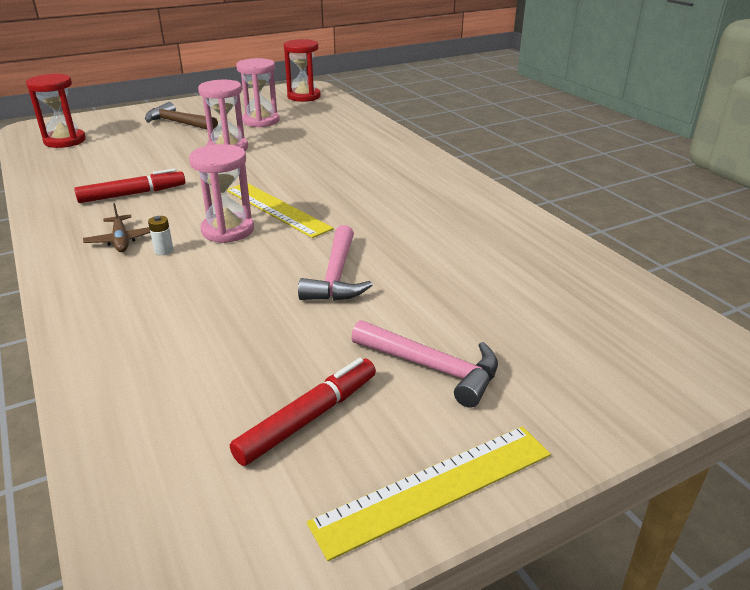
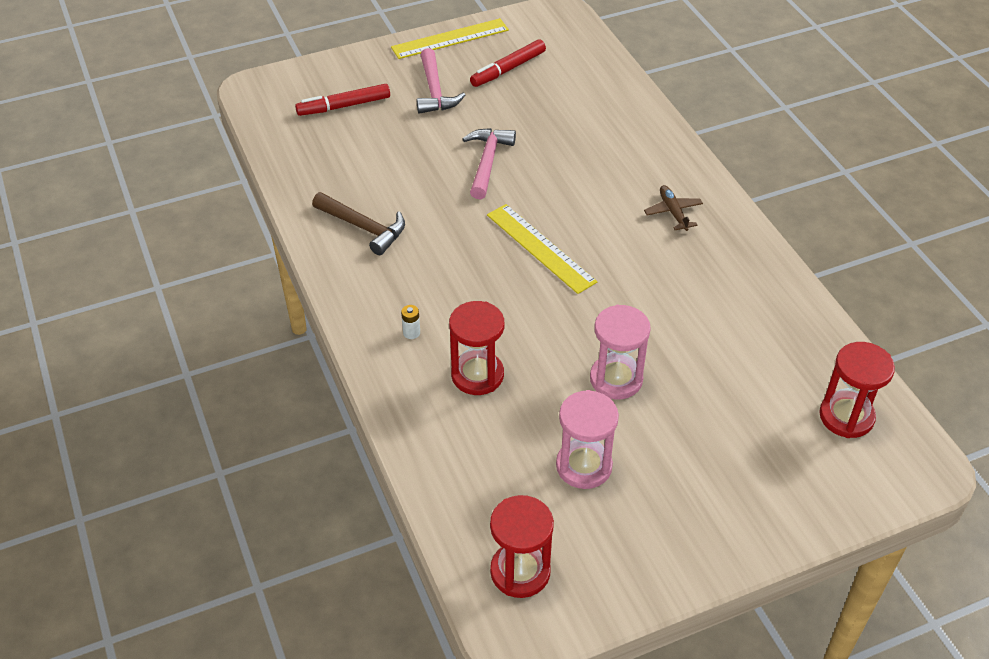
camera: 175 degrees left, 15 degrees up
red marker [74,168,185,203] -> red marker moved to [295,84,390,116]
brown hammer [145,102,218,130] -> brown hammer moved to [312,192,405,255]
white battery [148,216,174,255] -> white battery moved to [401,305,420,339]
pink hourglass [189,144,254,243] -> none
pink hammer [351,320,498,408] -> pink hammer turned 135 degrees counterclockwise [417,48,465,114]
none -> red hourglass [449,301,504,395]

